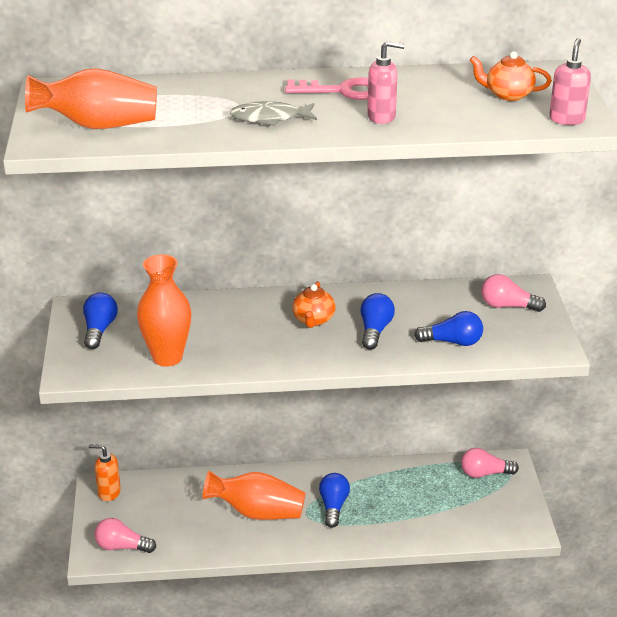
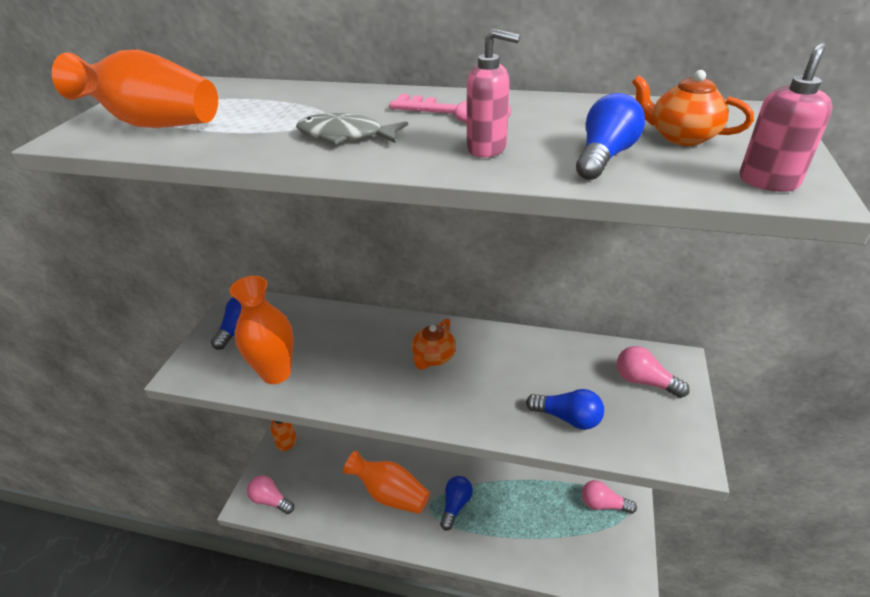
camera: 20 degrees right, 5 degrees up
blue light bulb [360,293,395,350] -> blue light bulb moved to [576,93,645,180]

